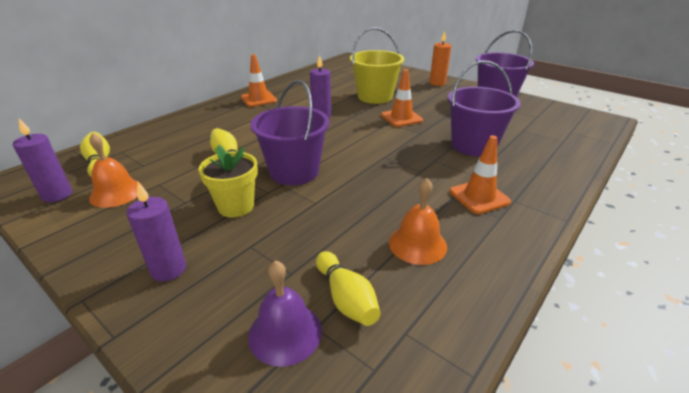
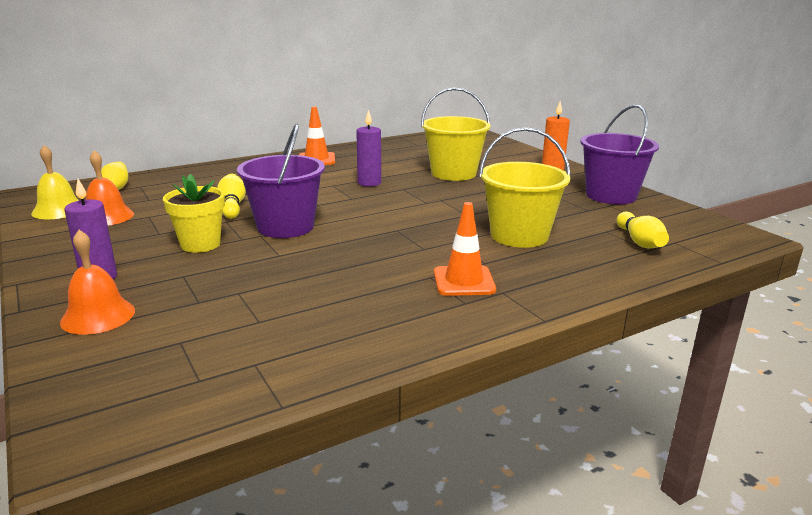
camera: 20 degrees right, 10 degrees down
purple candle [13,118,72,202] -> yellow bell [31,145,79,219]
purple bell [248,260,322,367] -> none
yellow bowling pin [316,251,380,326] -> yellow bowling pin moved to [617,212,669,248]
orange traffic cone [381,69,423,127] -> none
orange bell [389,178,447,265] -> orange bell moved to [60,230,135,335]
purple bucket [448,60,521,156] -> yellow bucket [479,127,571,248]

